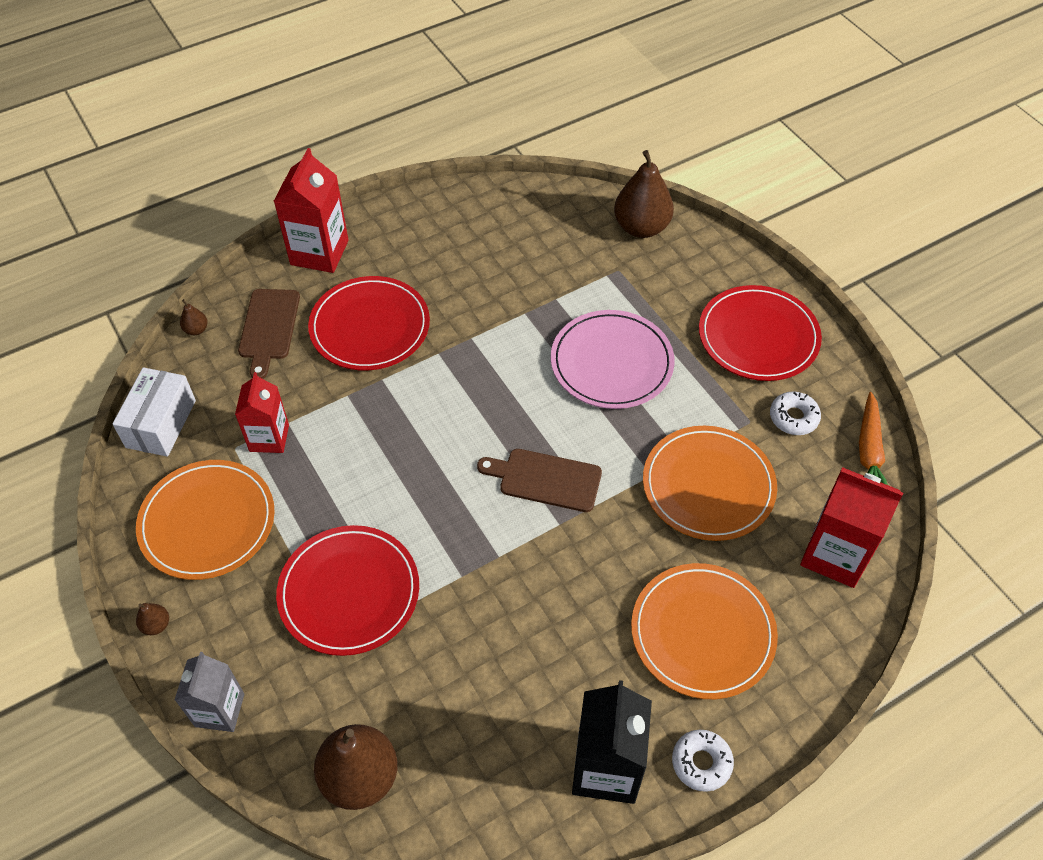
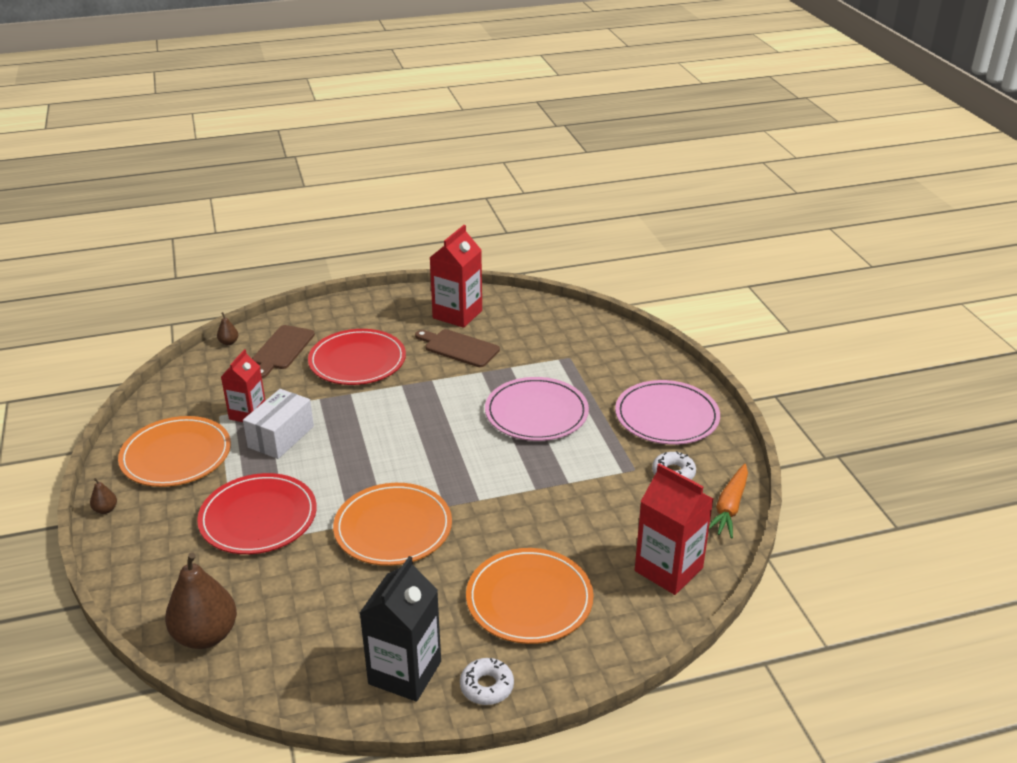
camera: 15 degrees right, 20 degrees down
white box [112,367,196,457] -> white box moved to [243,389,314,459]
grey carton [175,652,244,732] -> none
red carton [274,148,349,273] -> red carton moved to [430,225,482,328]
brown cutting board [477,449,602,512] -> brown cutting board moved to [415,329,500,367]
brown pear [614,150,674,238] -> none
orange plate [643,426,777,541] -> orange plate moved to [333,483,452,566]
red plate [699,285,822,381] -> pink plate [615,380,720,445]

